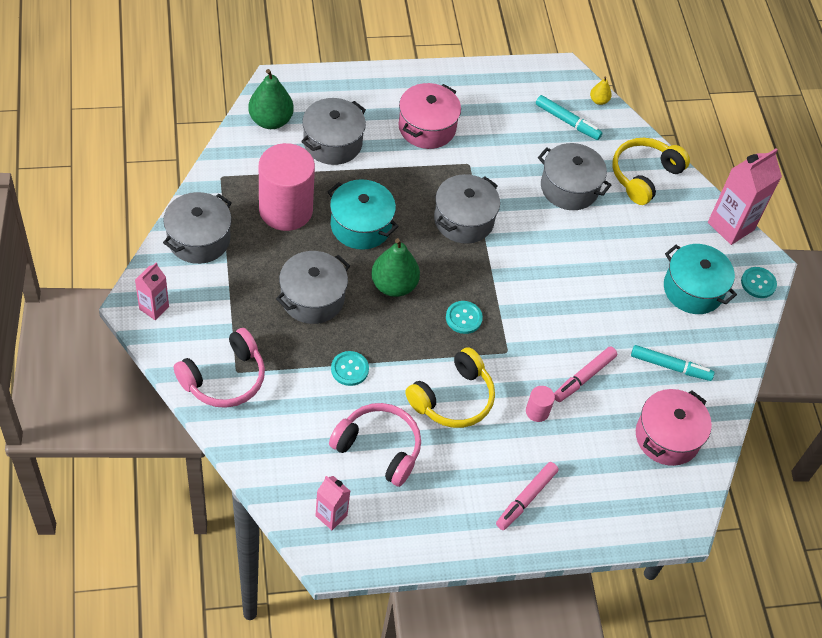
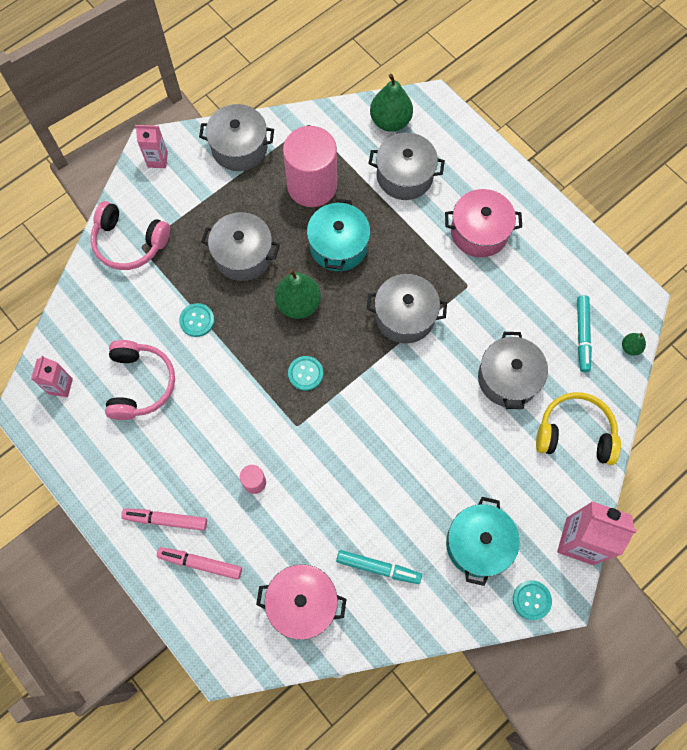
camera: 65 degrees right, 15 degrees up
yellow headphones [405,347,495,428] -> none
pink marker [554,347,617,402] -> pink marker moved to [157,547,242,580]
yellow pear [590,77,612,105] -> green pear [622,333,646,356]
turquoise marker [631,345,714,381] -> turquoise marker turned 60 degrees counterclockwise [336,550,422,584]

